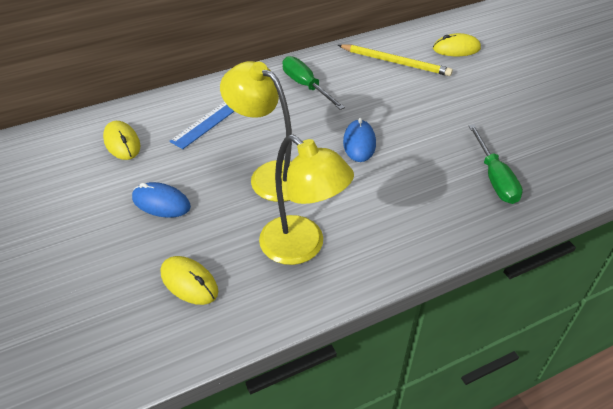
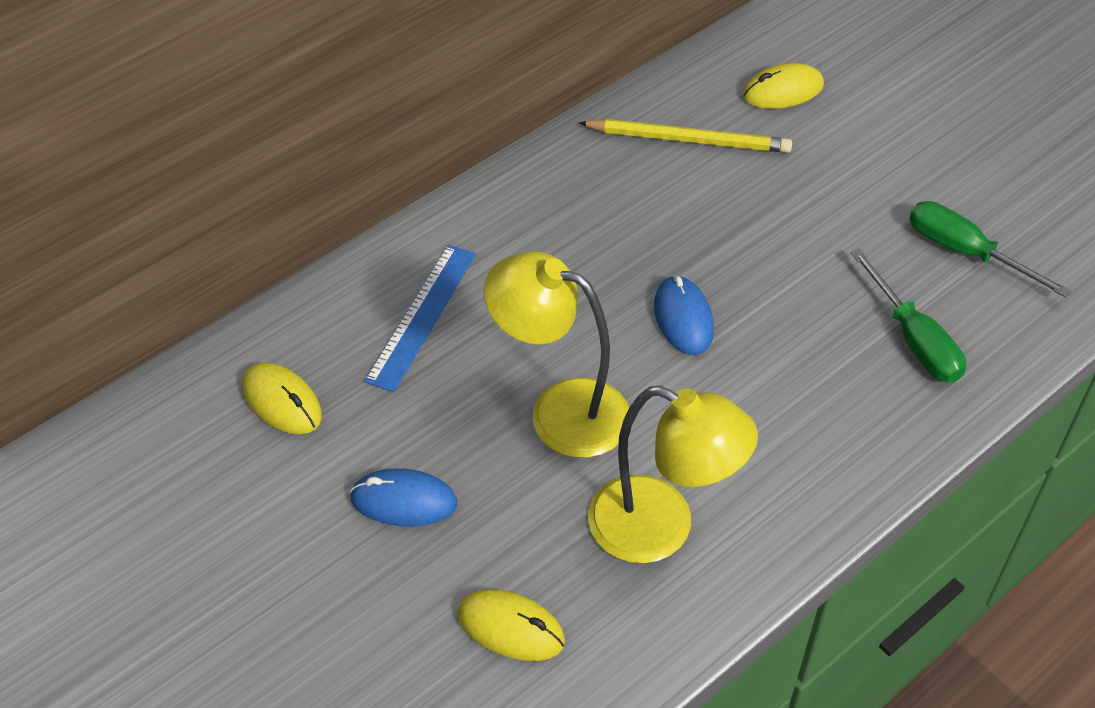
camera: 15 degrees left, 5 degrees up
green screwdriver [282,56,345,110] -> green screwdriver moved to [909,201,1071,298]

